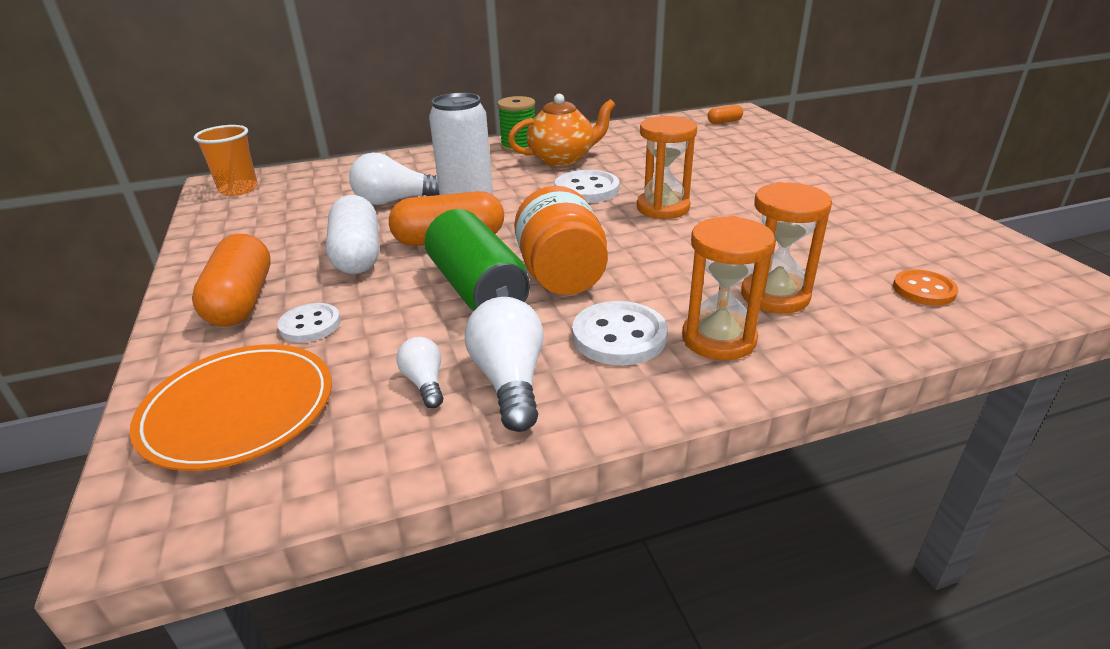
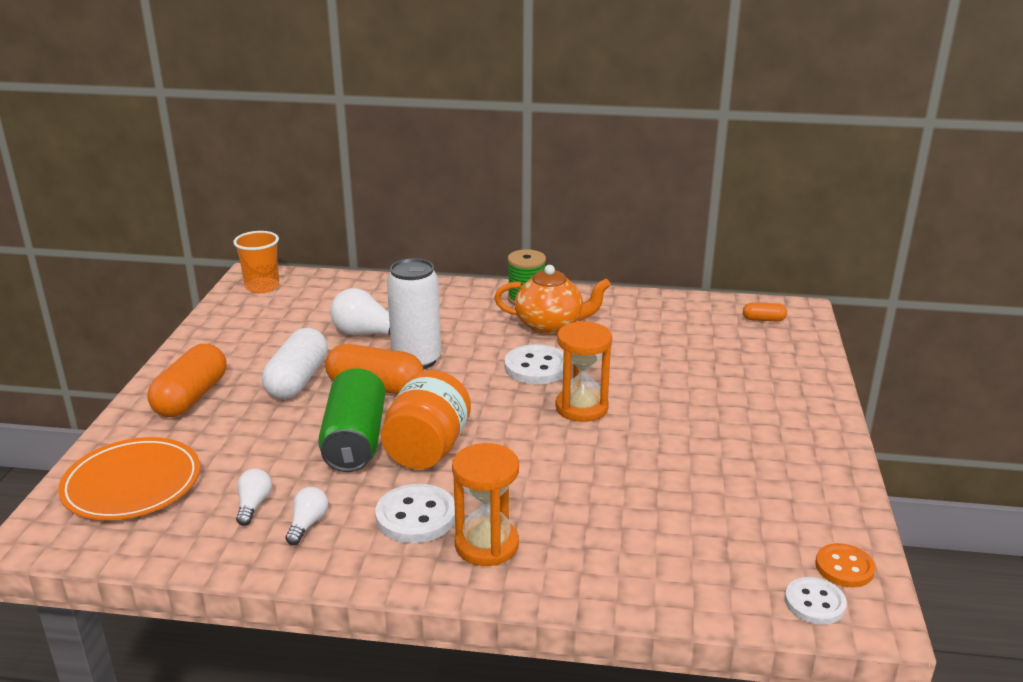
camera: 25 degrees right, 5 degrees down
white button [277,303,341,342] -> white button moved to [785,577,847,625]
white light bulb [465,297,544,432] -> white light bulb [286,487,328,545], size x0.56
orange hourglass [741,182,832,314] -> none
orange button [893,270,958,306] -> orange button moved to [816,543,875,587]

